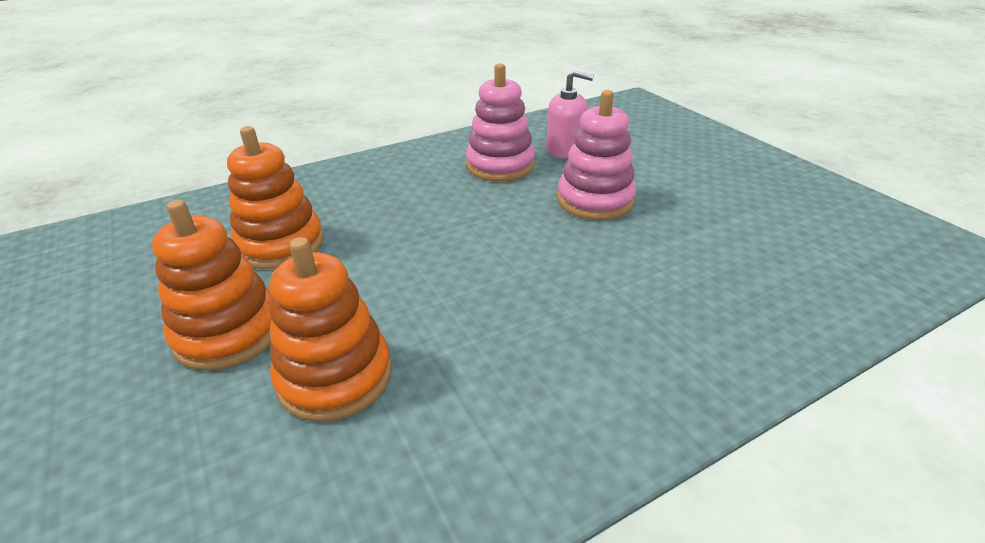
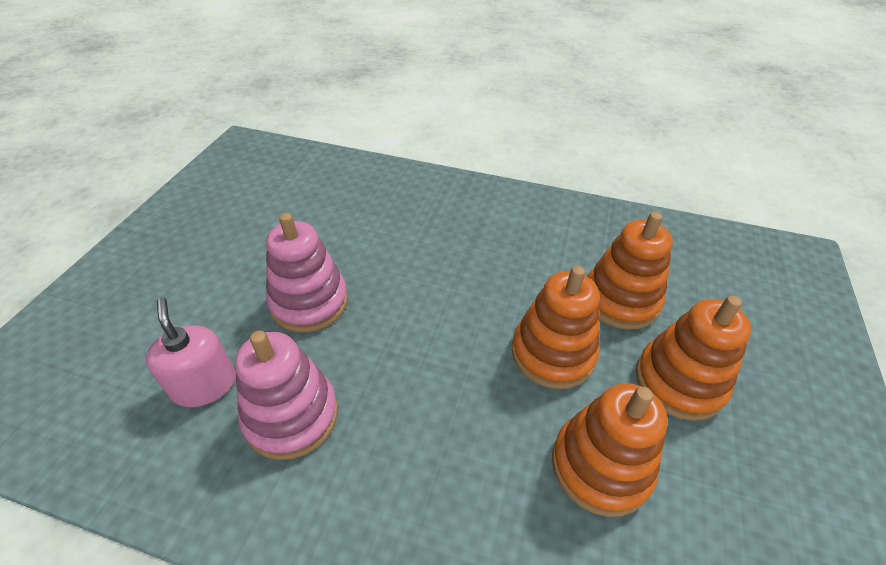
camera: 135 degrees left, 10 degrees up
none -> orange stacking toy [512,266,600,389]

